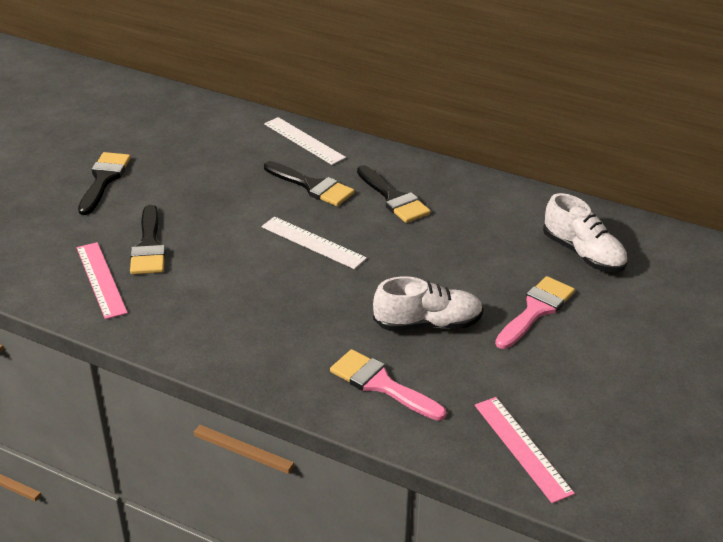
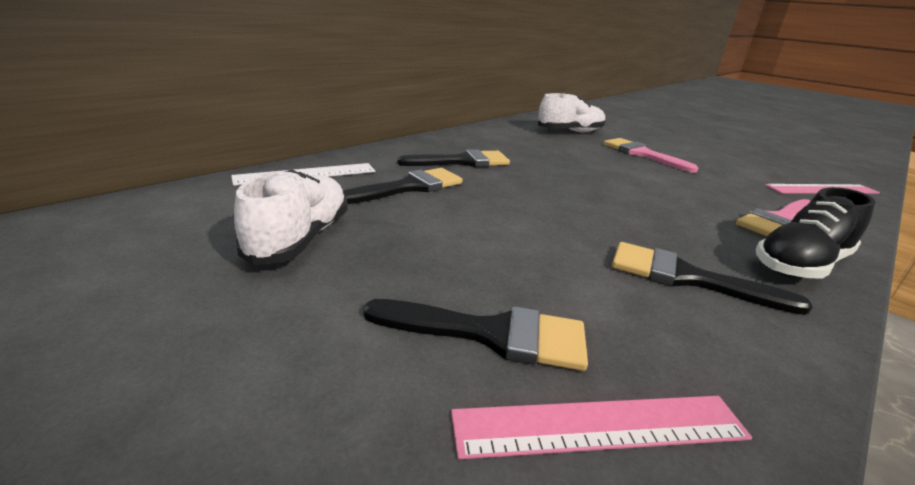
camera: 75 degrees left, 10 degrees down
black brush [78,152,131,215] -> black brush moved to [612,242,813,315]
white ruler [261,217,367,269] -> none
white shoe [373,276,483,331] -> white shoe moved to [234,170,348,265]
none -> black shoe [756,187,875,279]

